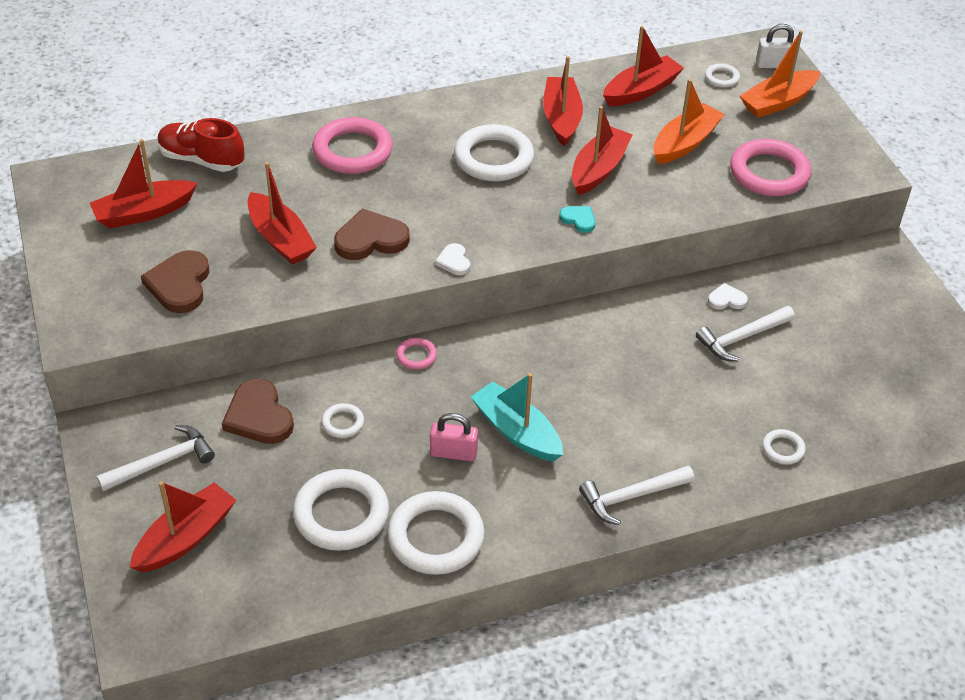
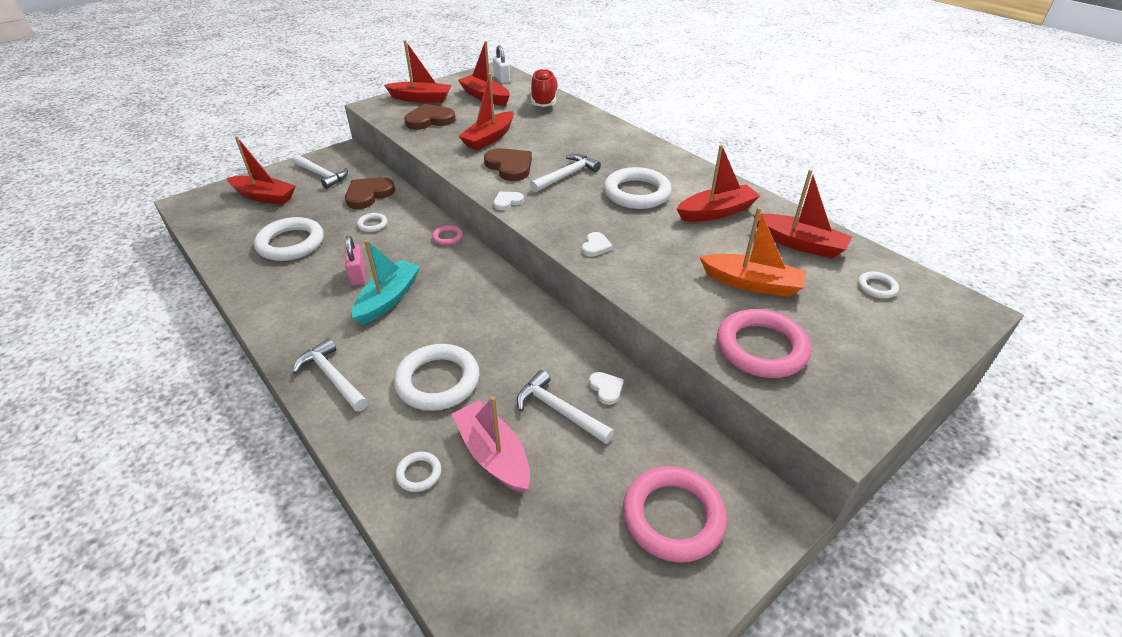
camera: 70 degrees right, 5 degrees down
pink ring [312,117,393,174] -> pink ring moved to [623,466,727,563]
white ring [387,491,485,575] -> white ring moved to [394,344,479,411]
turquoise heart [559,206,595,233] -> white heart [582,232,613,257]
red boat [572,106,633,195] -> red boat moved to [384,40,451,103]
orange boat [740,30,820,118] -> none
white padlock [756,24,795,68] -> white padlock moved to [493,45,510,84]
none -> pink boat [452,396,530,493]
none -> white hammer [530,154,601,192]

